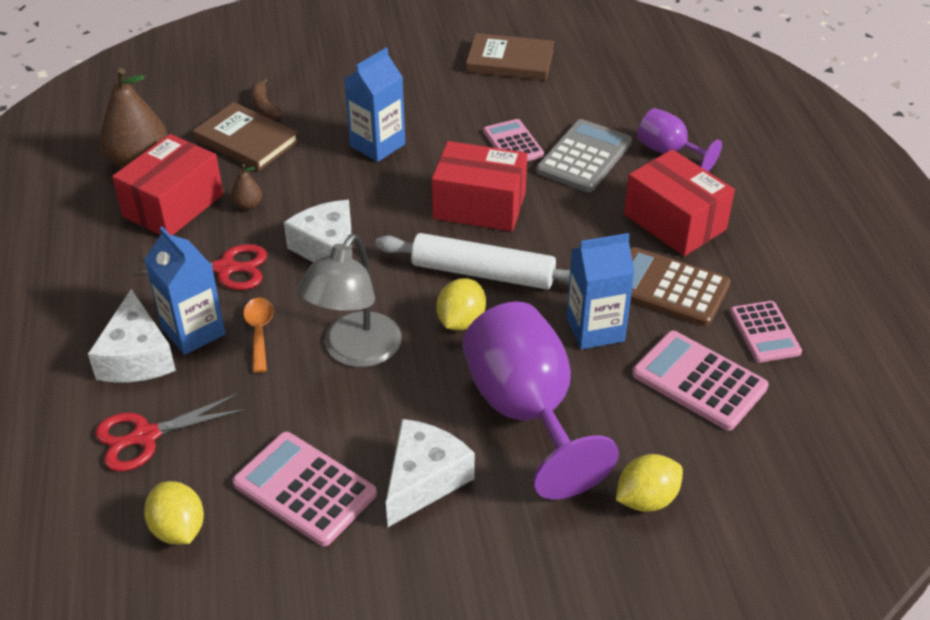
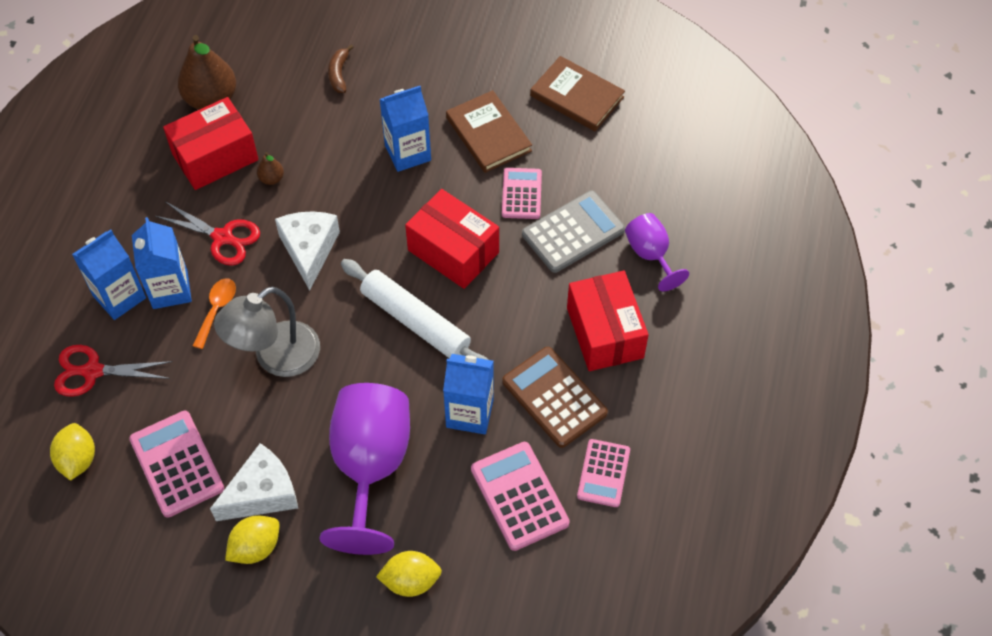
camera: 25 degrees right, 15 degrees up
white cheese [88,289,176,382] -> blue carton [72,229,146,320]
brown book [193,102,299,171] -> brown book moved to [446,90,532,173]
yellow lemon [436,278,486,331] -> yellow lemon moved to [225,516,280,564]

